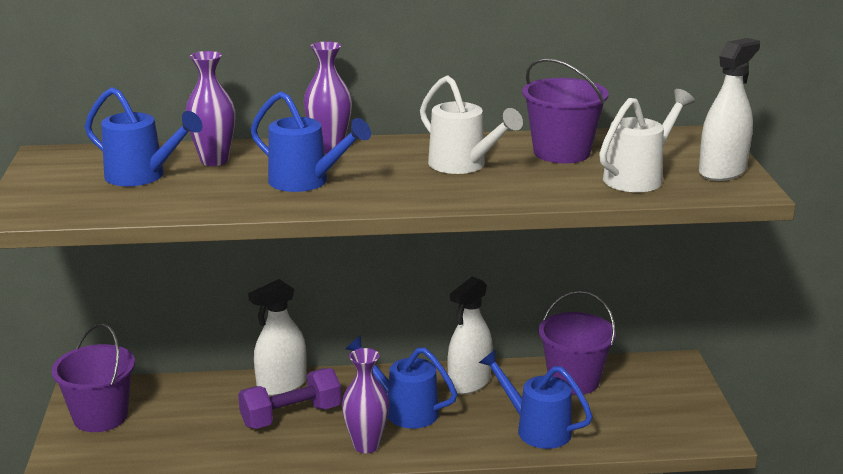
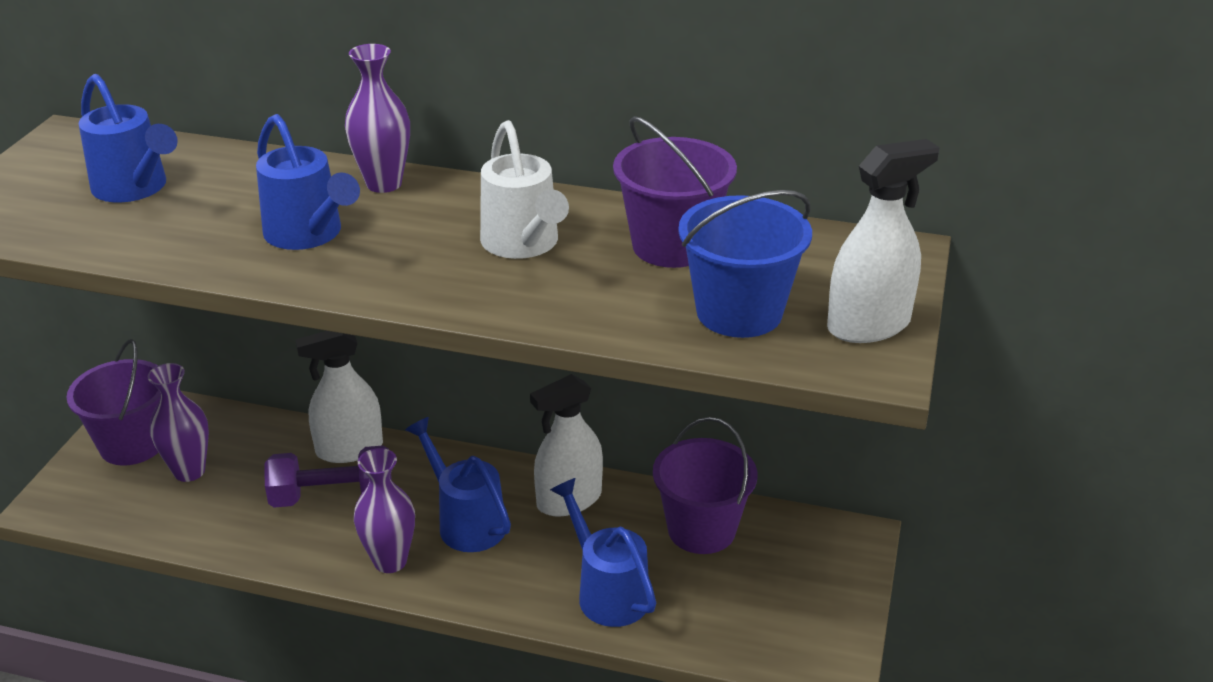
camera: 20 degrees right, 10 degrees up
purple vase [186,51,236,166] -> purple vase moved to [148,363,209,482]
white watering can [599,89,695,192] -> blue bucket [678,190,812,338]

